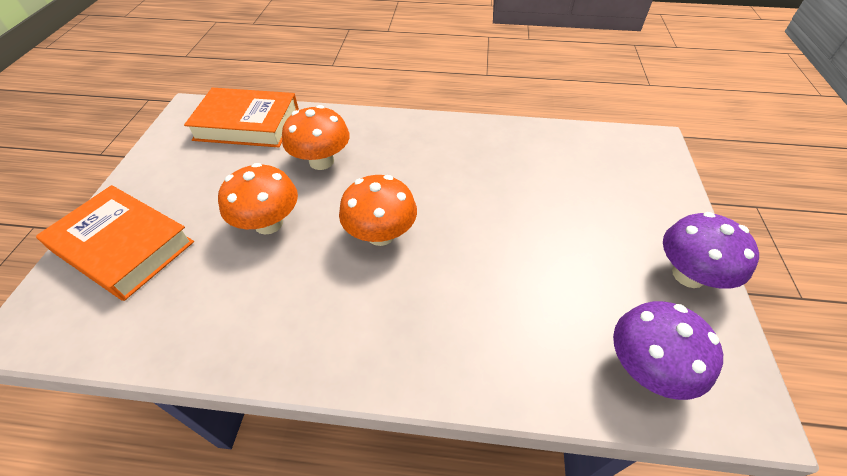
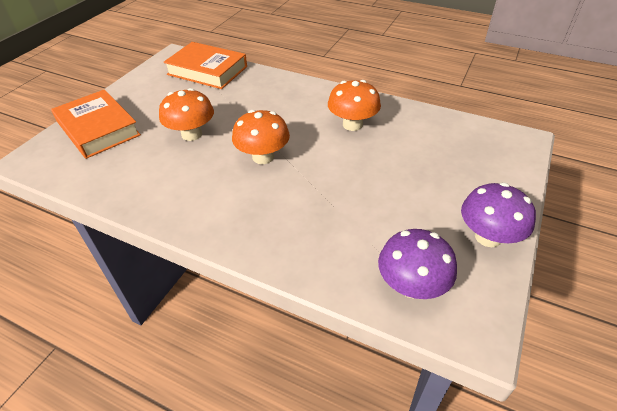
camera: 20 degrees right, 5 degrees down
orange mushroom [282,105,350,170] -> orange mushroom moved to [328,80,381,131]

